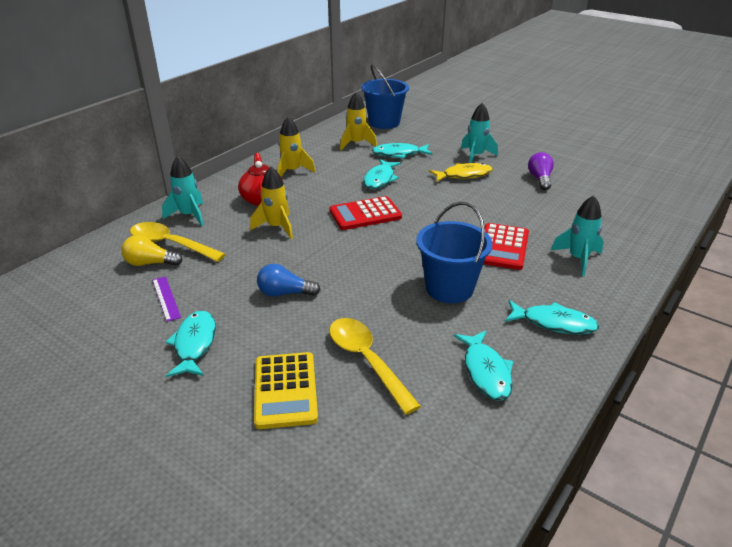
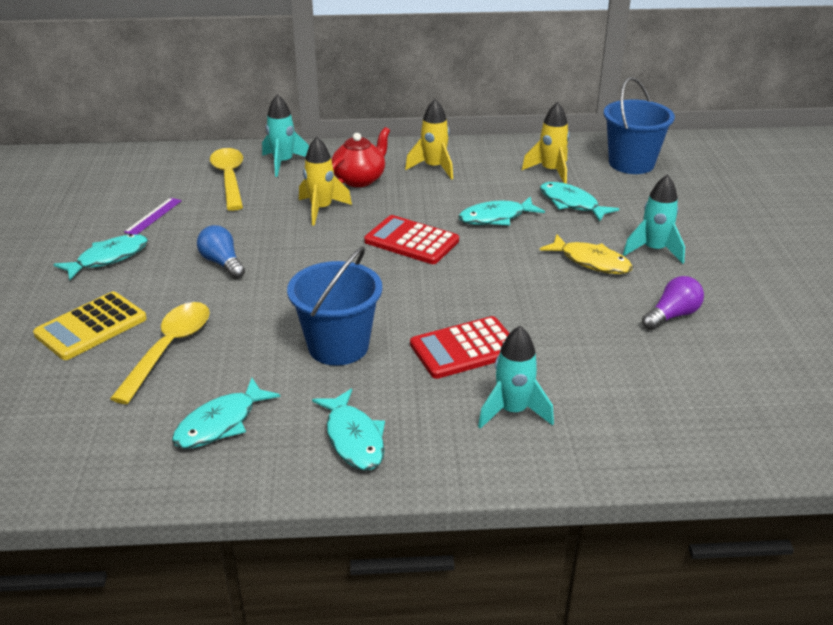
camera: 50 degrees right, 0 degrees up
yellow light bulb [121,235,183,266] -> none

